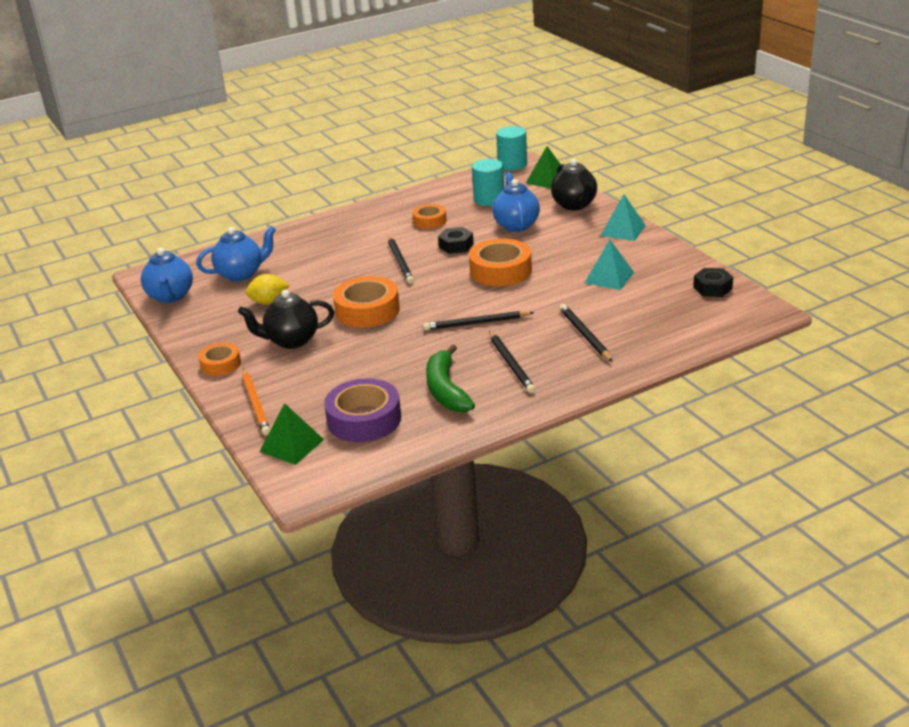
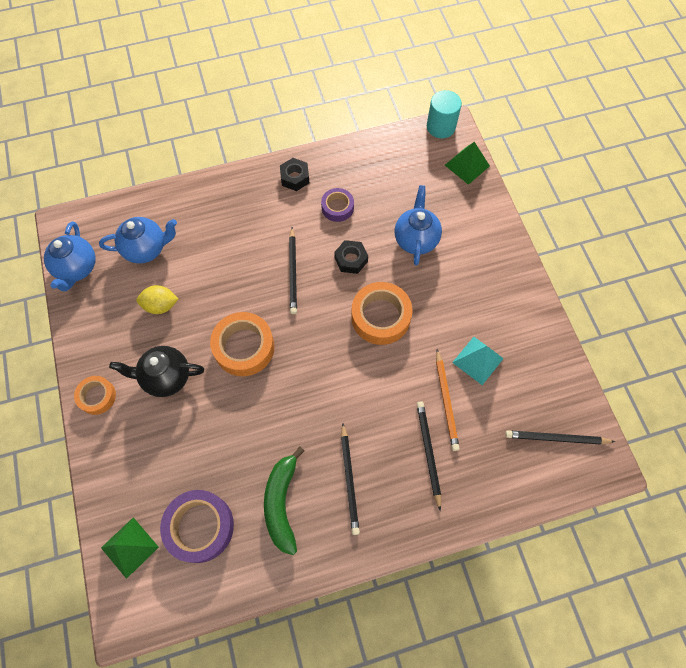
camera: 10 degrees right, 35 degrees up
orange pencil [242,368,270,435] -> orange pencil moved to [436,349,460,451]
orange tape [412,204,447,229] -> purple tape [321,188,354,222]
black pencil [423,311,534,331] -> black pencil moved to [505,430,615,444]
turquoise cylinder [472,159,504,206] -> none
black teapot [551,159,597,210] -> none
turquoise pyramid [600,194,646,241] -> none
black nut [693,268,733,297] -> black nut moved to [280,158,309,191]

